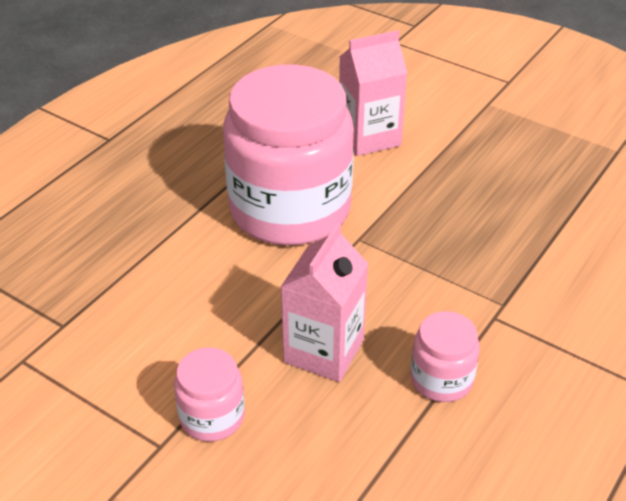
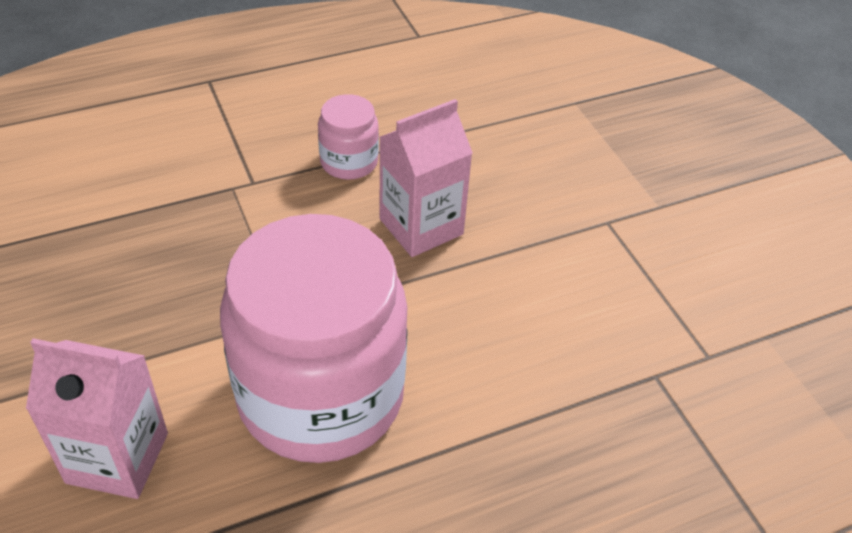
camera: 150 degrees left, 5 degrees up
pink jar [174,347,245,441] -> none

